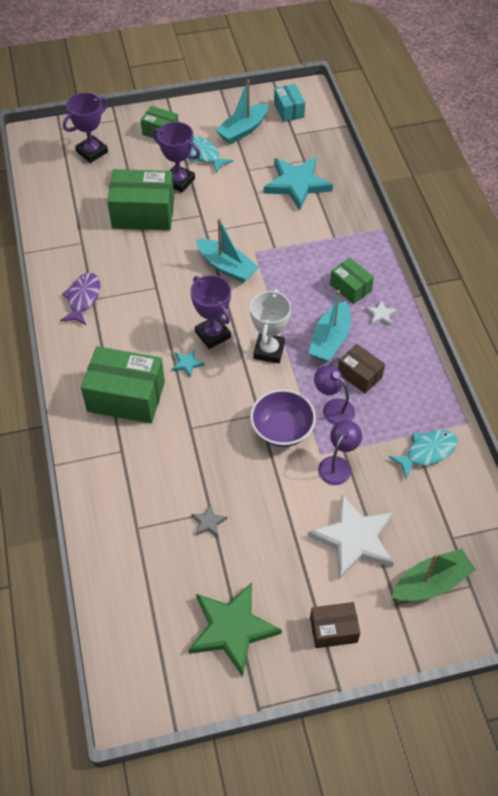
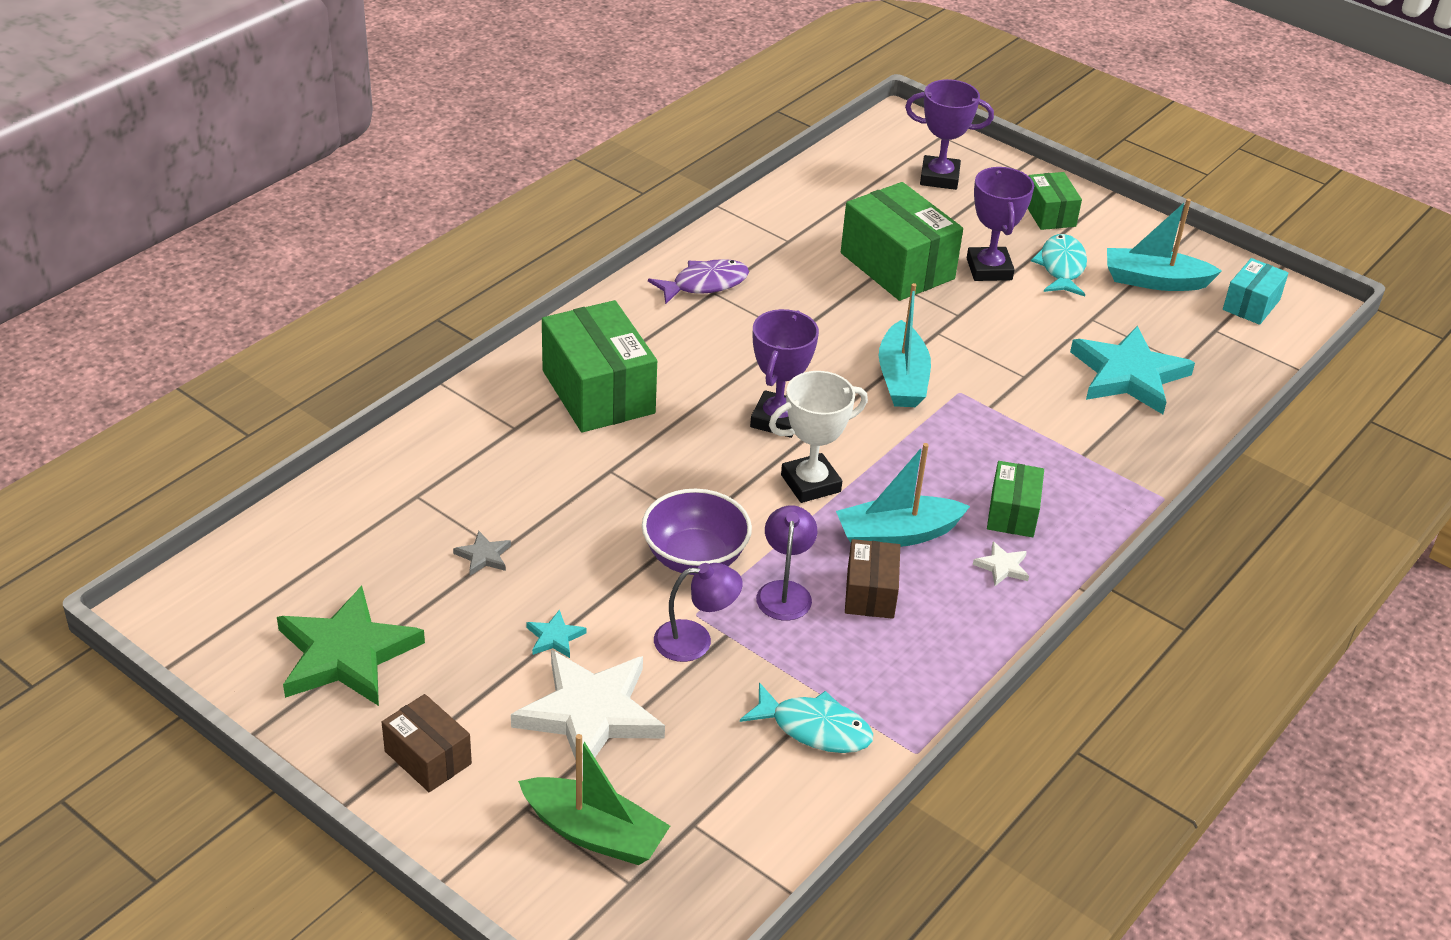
camera: 50 degrees right, 15 degrees down
turquoise star [172,349,204,378] -> turquoise star moved to [526,609,586,658]

